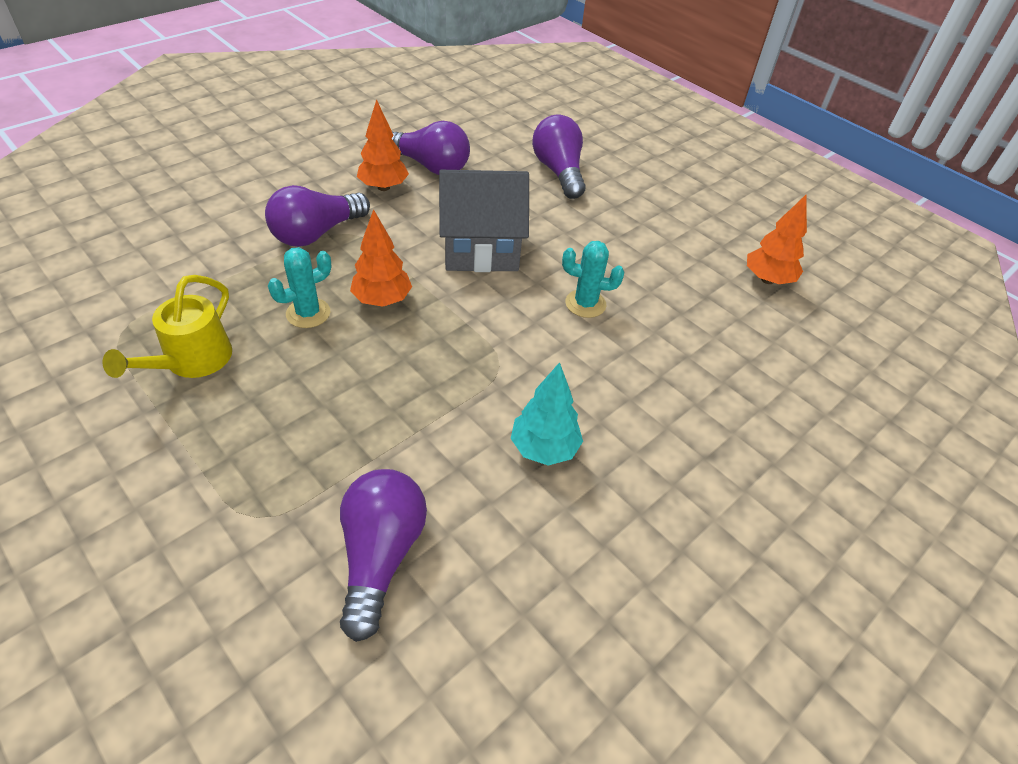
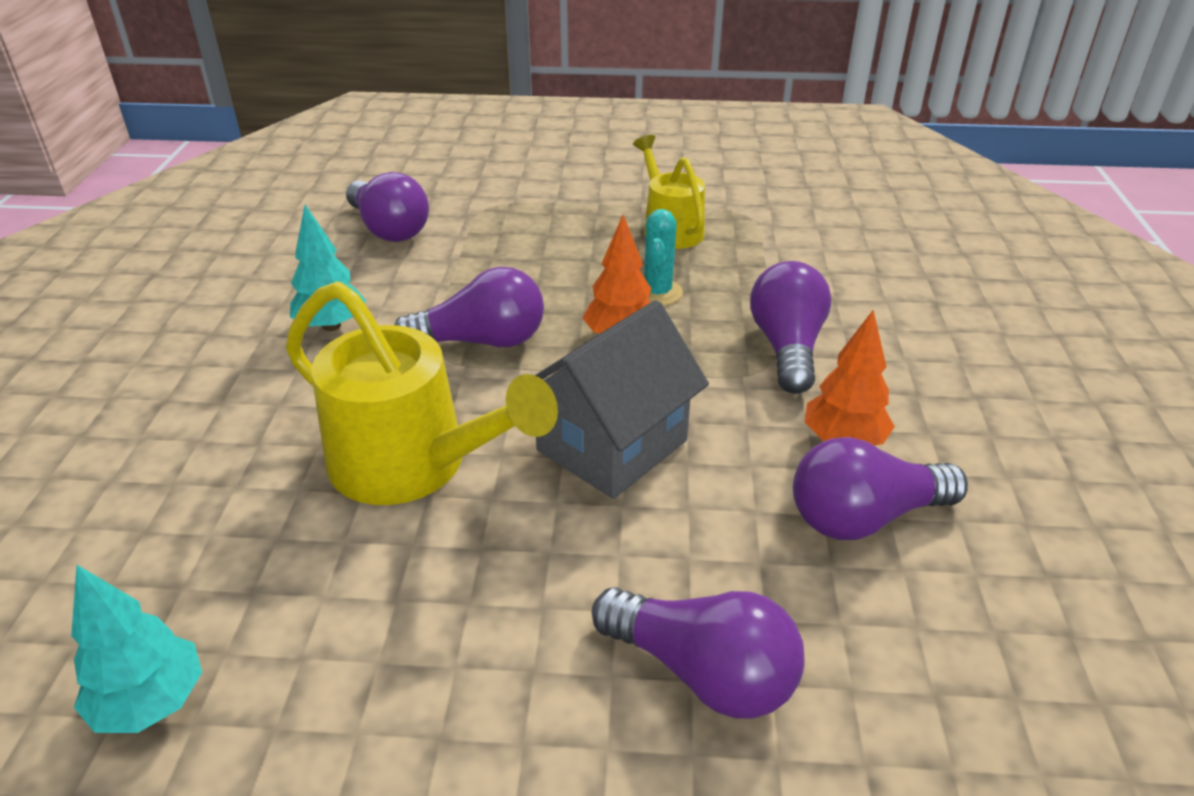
camera: 140 degrees right, 10 degrees down
turquoise cactus [562,241,624,318] -> yellow watering can [286,281,558,505]
orange tree [747,194,807,284] -> turquoise tree [71,565,202,733]
none -> purple light bulb [394,267,544,347]

